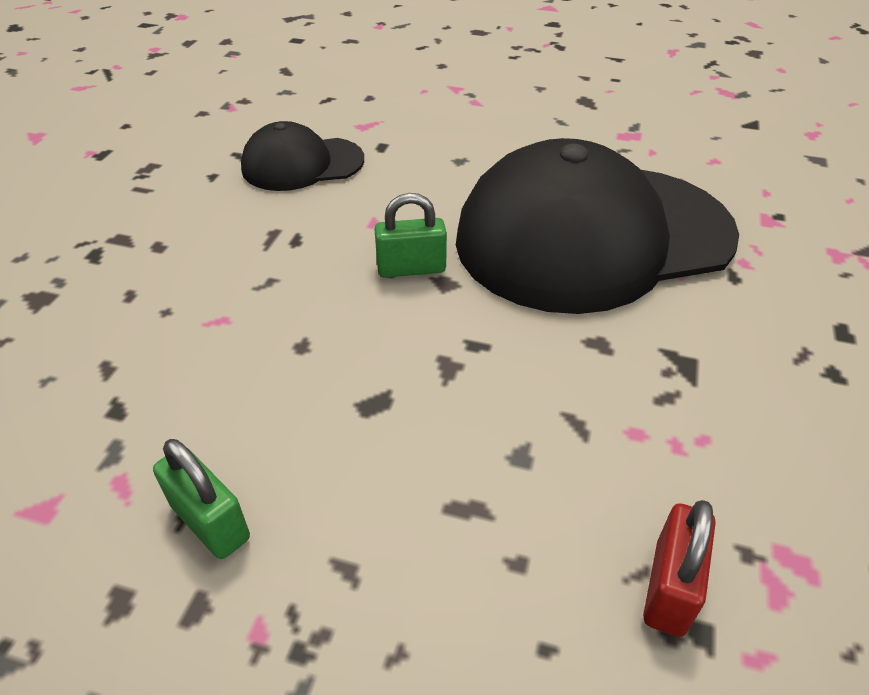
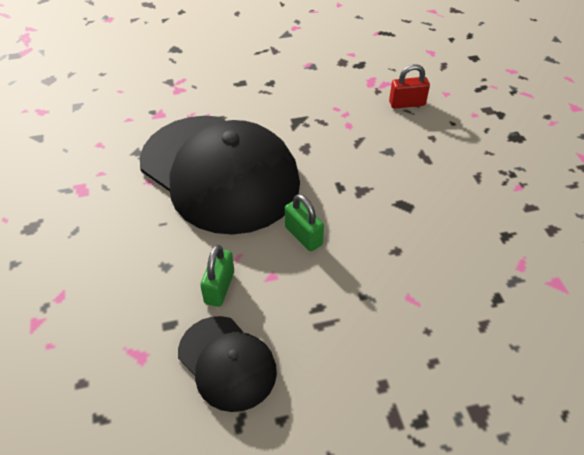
camera: 120 degrees left, 5 degrees up
green padlock [153,439,250,559] -> green padlock moved to [200,245,234,307]

